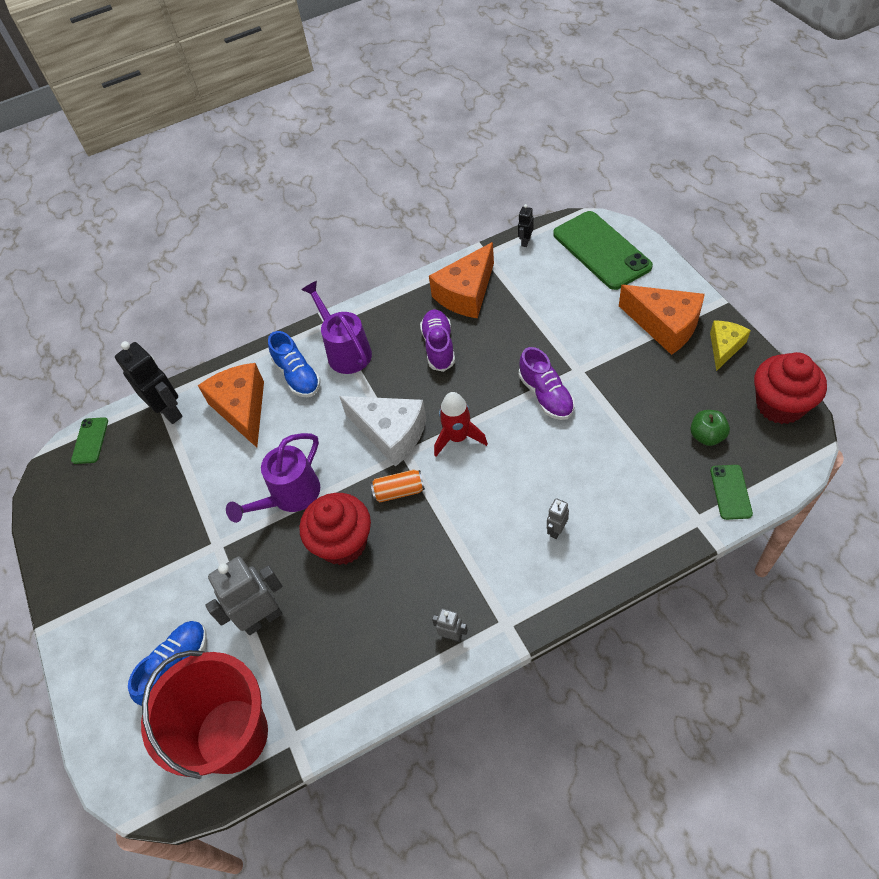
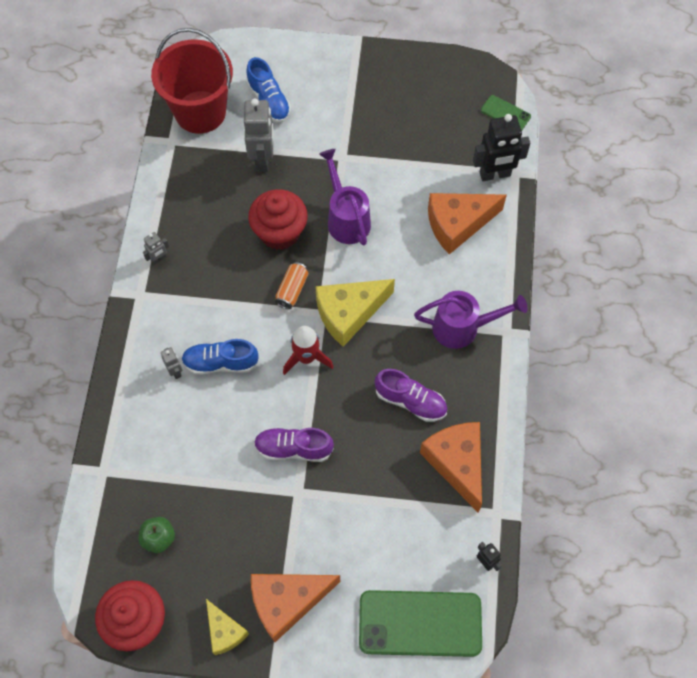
camera: 115 degrees right, 10 degrees up
orange cheese [198,363,264,448] -> orange cheese turned 150 degrees clockwise [428,193,507,254]
blue shoe [268,331,321,397] -> blue shoe moved to [181,339,259,375]
white cheese [339,396,427,467] -> yellow cheese [315,279,395,347]
green phone [710,465,753,520] -> none

